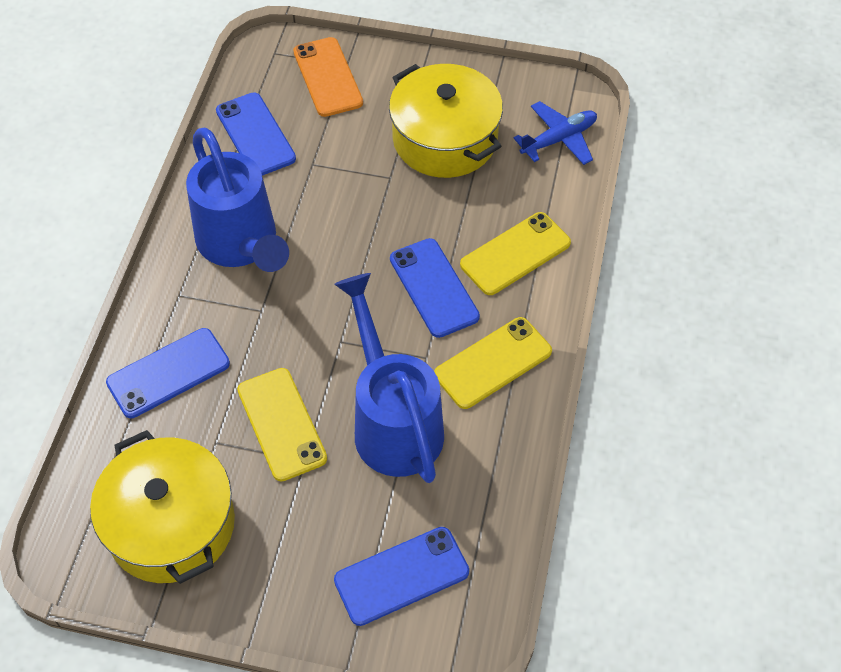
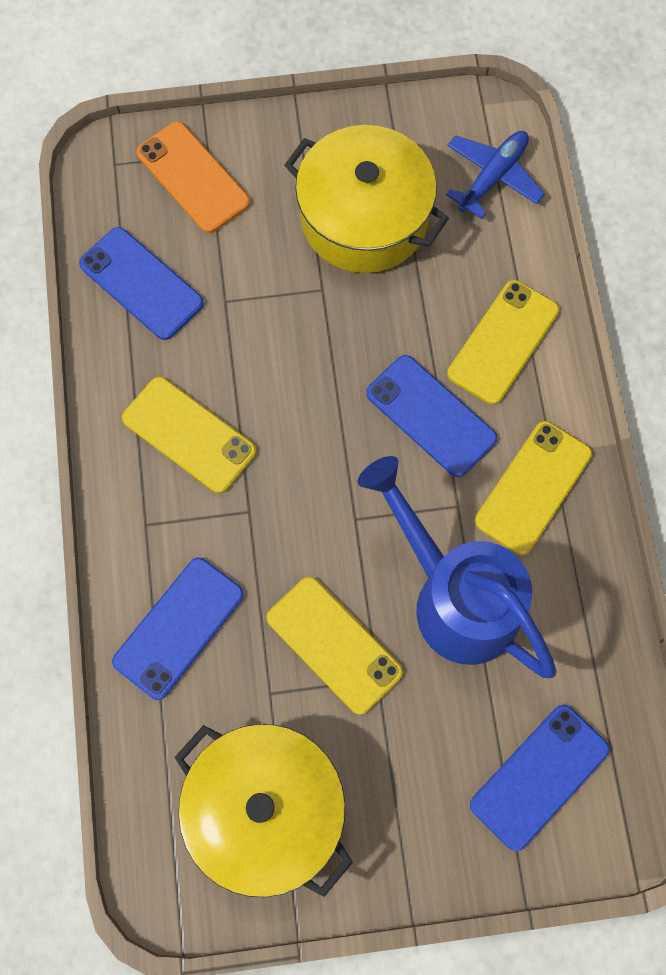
camera: 20 degrees left, 15 degrees up
blue watering can [186,128,289,272] -> yellow phone [122,377,256,493]

